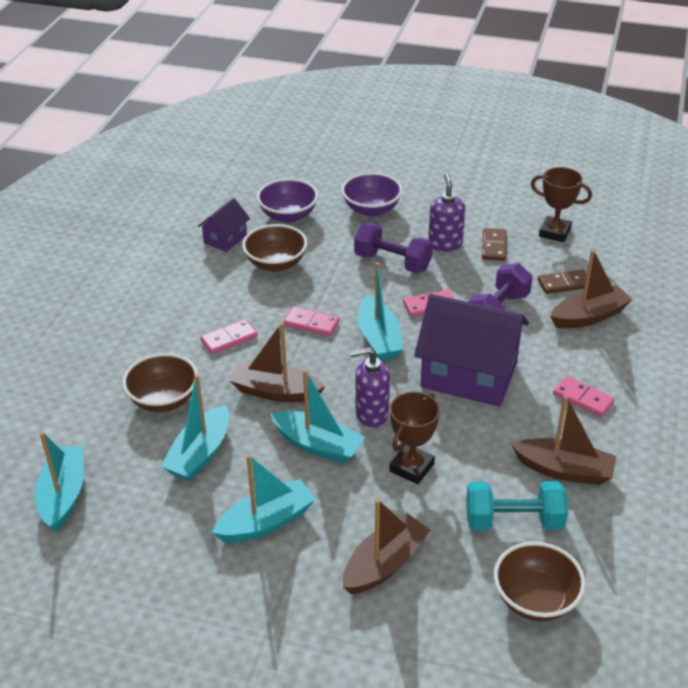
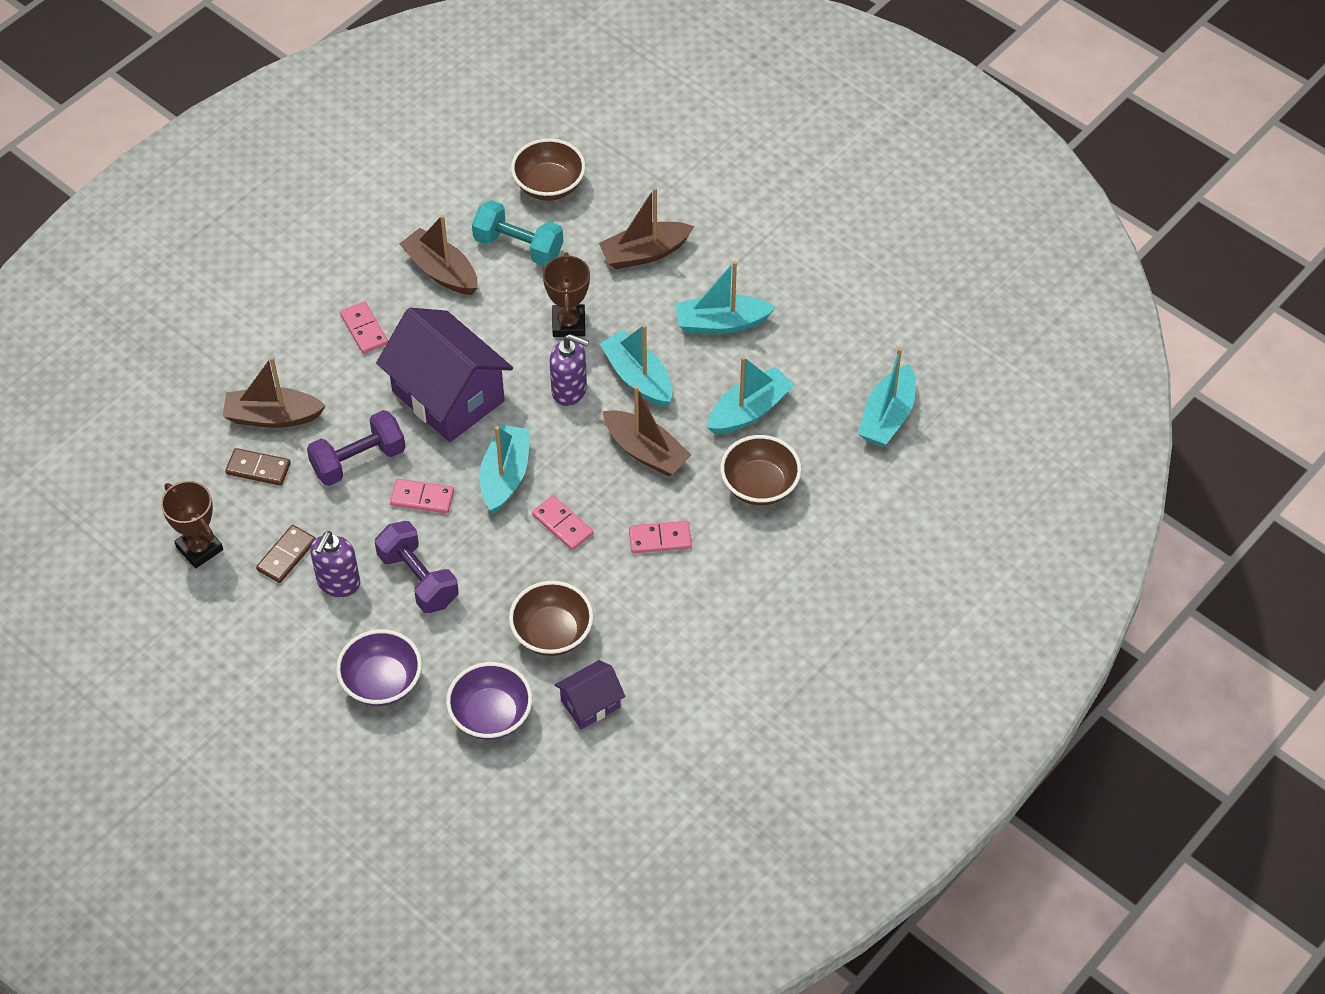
camera: 155 degrees left, 15 degrees up
brown trophy [389,392,440,484] -> brown trophy turned 60 degrees counterclockwise [543,252,590,337]

